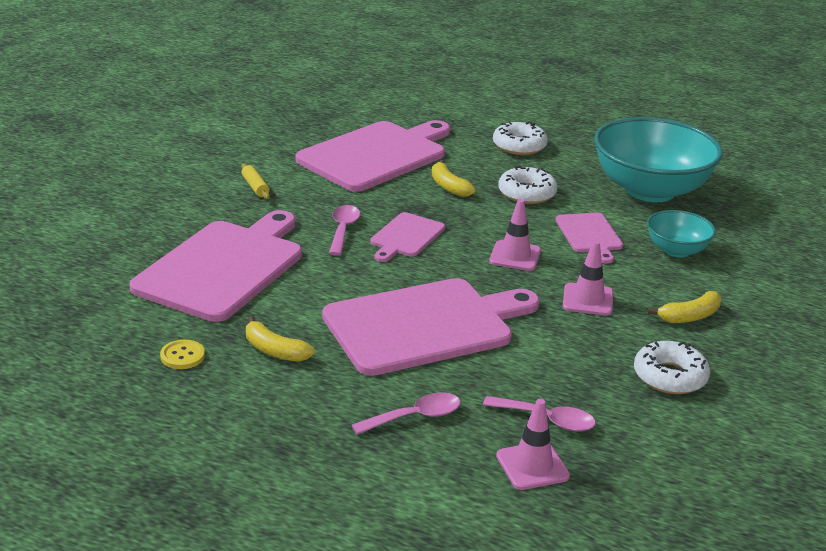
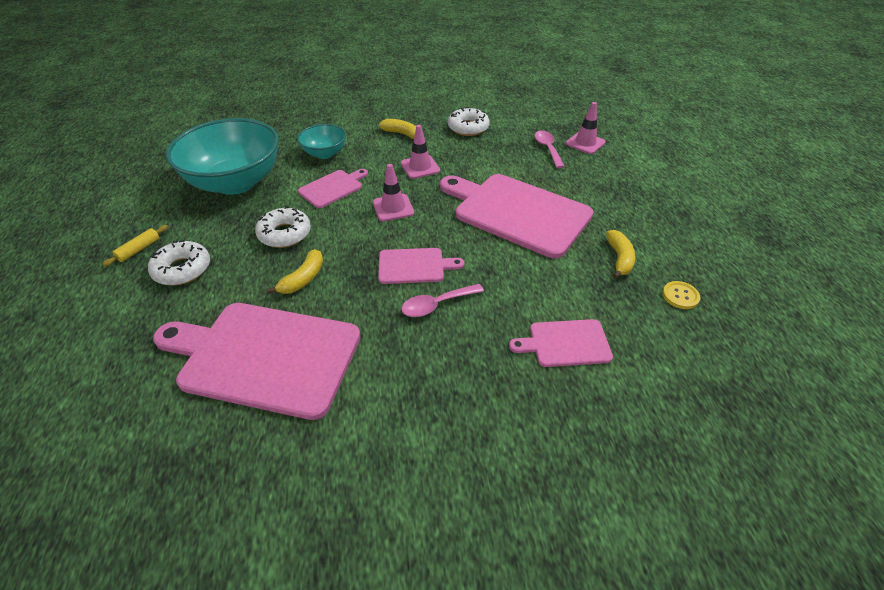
camera: 120 degrees left, 15 degrees up
pink cutting board [129,210,302,322] -> pink cutting board [509,319,613,367], size x0.49
yellow rolling pin [241,163,270,199] -> yellow rolling pin moved to [102,225,168,267]
pink spoon [352,392,460,435] -> none

